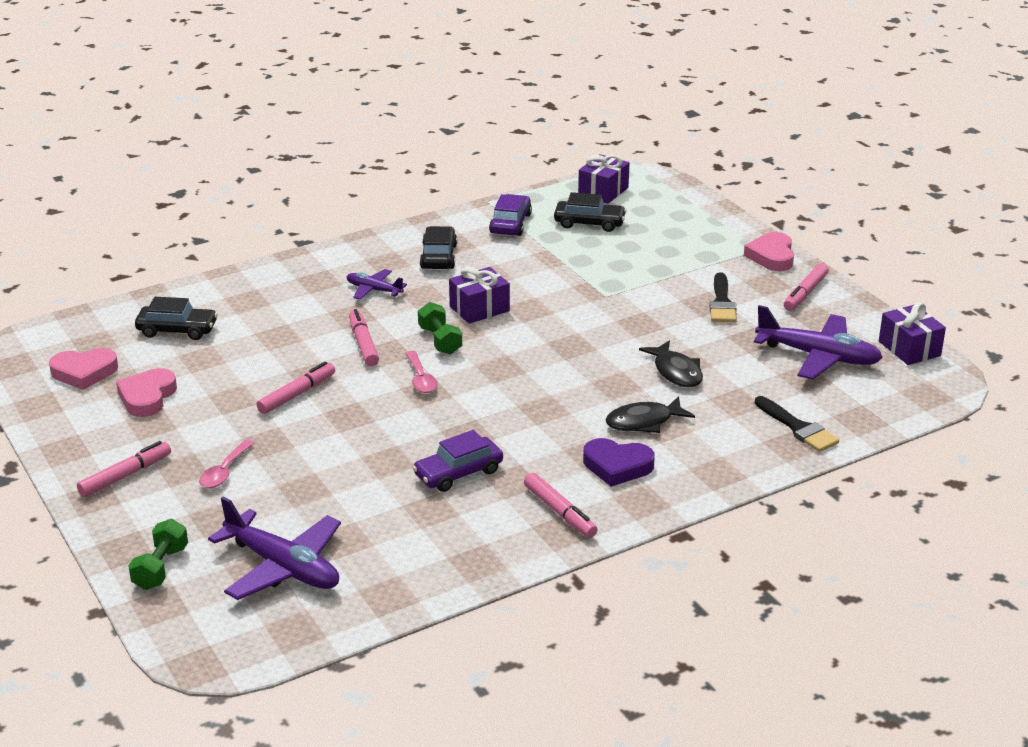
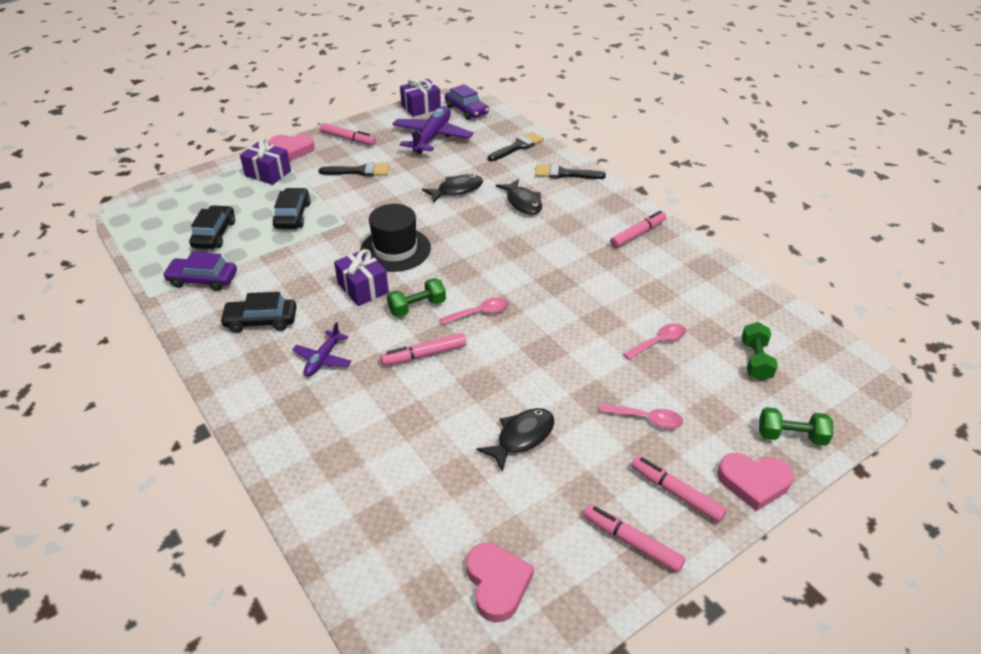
camera: 95 degrees left, 10 degrees up
pink heart [116,368,177,417] -> pink heart moved to [717,453,793,511]
black car [135,297,218,340] -> black car moved to [272,188,311,229]
purple plane [208,496,341,600] -> green dumbbell [742,322,778,381]
pink marker [257,361,335,414] -> pink marker moved to [584,504,685,573]
purple car [412,430,503,492] -> purple car moved to [445,84,489,120]
purple gift [578,154,630,204] -> purple gift moved to [240,138,291,185]
purple heart [583,438,655,487] -> none
none -> black hat [360,204,431,272]
none -> black fish [476,408,555,472]
none -> black brush [535,164,606,179]
none -> pink spoon [623,323,686,360]

